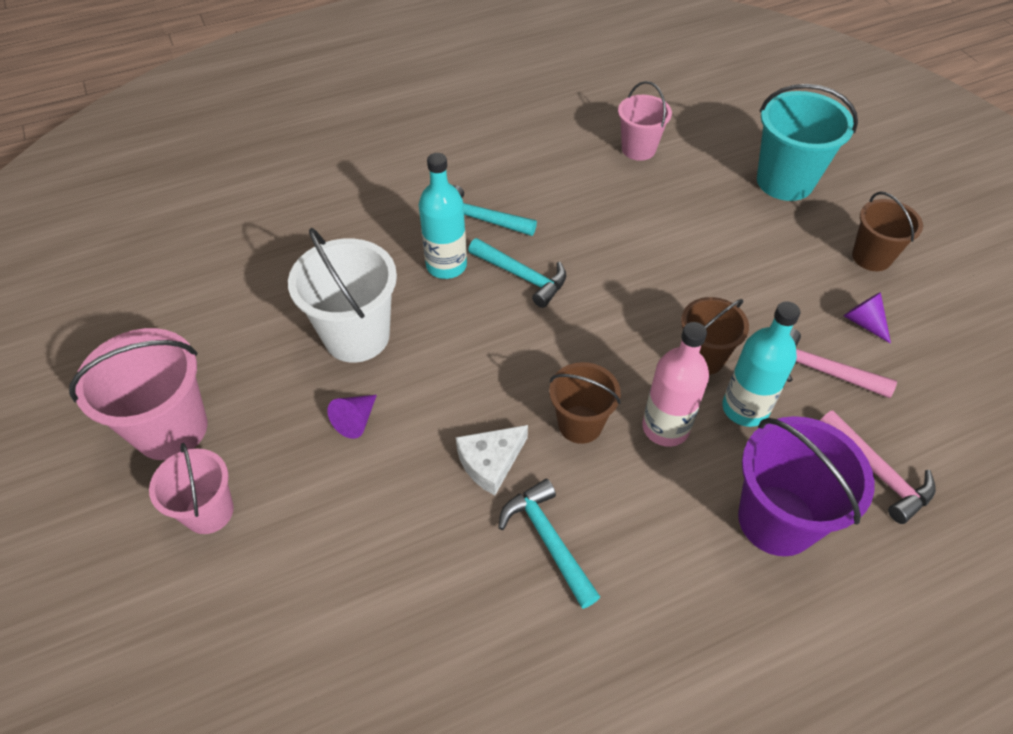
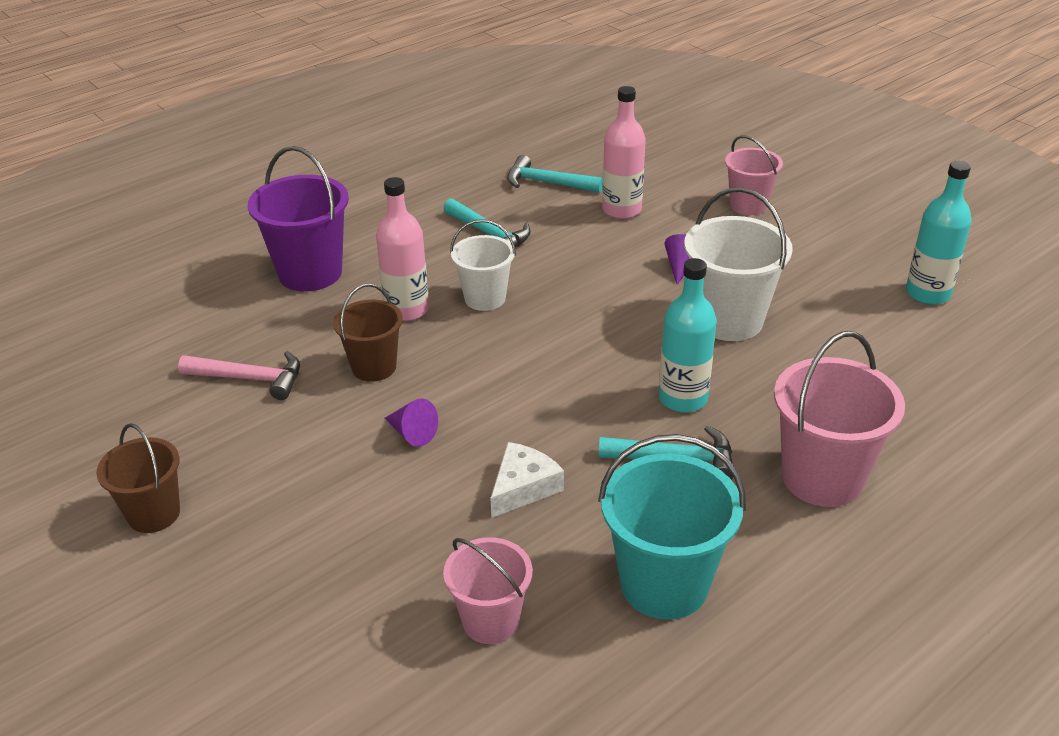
camera: 165 degrees right, 15 degrees down
pink bucket [69,328,207,460] -> pink bucket moved to [774,331,905,507]
white cheese [456,425,528,495] -> white cheese moved to [490,442,564,518]
turquoise hammer [468,238,566,308] -> turquoise hammer moved to [507,155,603,193]
brown bucket [549,362,621,444] -> white bucket [450,219,516,311]
turquoise bottle [722,301,800,427] -> turquoise bottle moved to [906,161,971,305]
turquoise bucket [757,84,858,201] -> turquoise bucket moved to [598,434,746,620]
pink hammer [820,410,936,524] -> none
purple cone [844,292,891,344] -> purple cone moved to [384,398,438,447]
none -> pink bottle [602,86,646,219]

